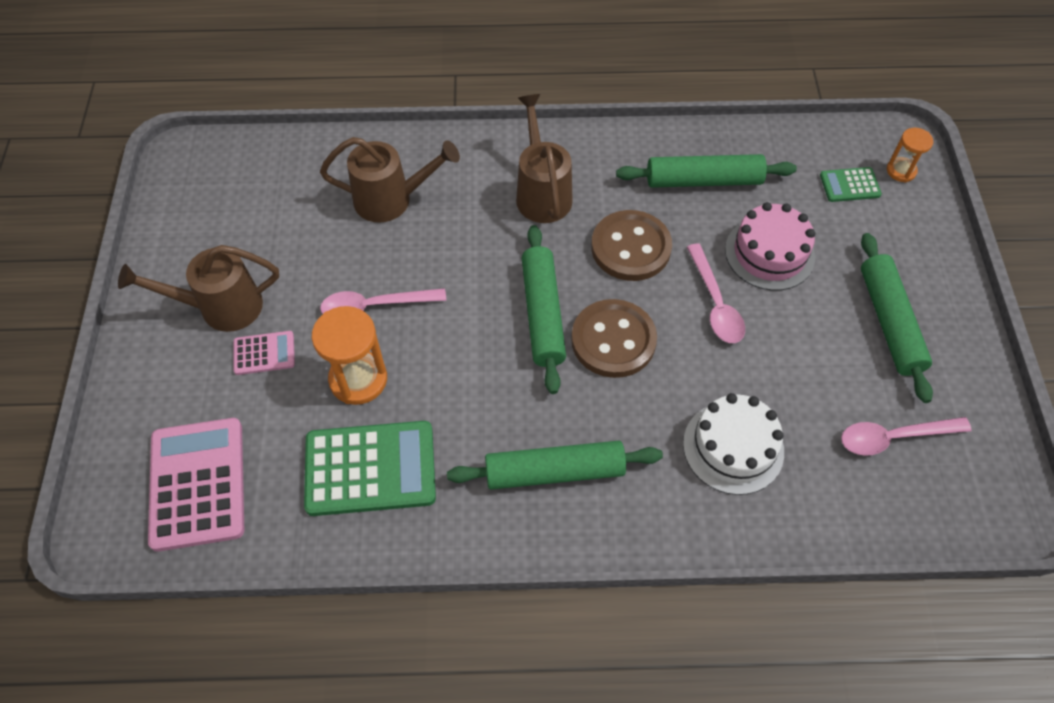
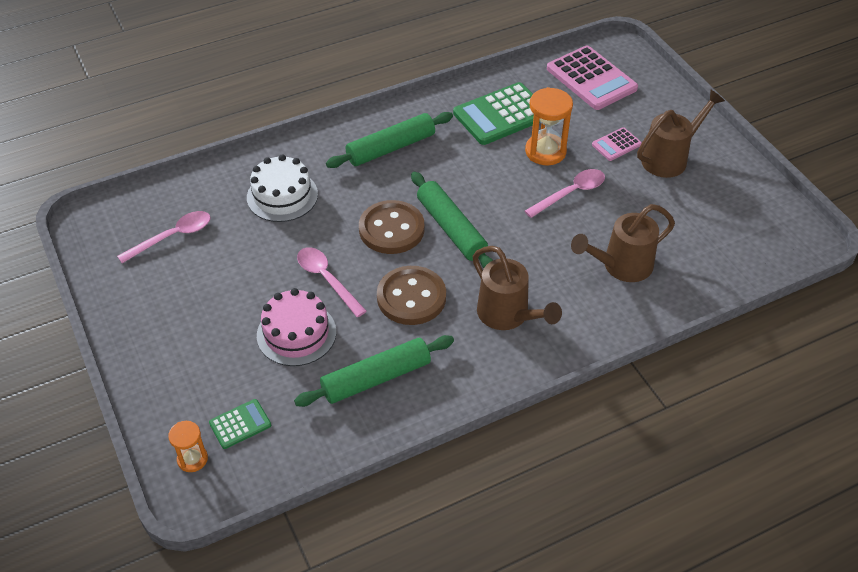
camera: 155 degrees right, 10 degrees down
green rolling pin [861,233,933,403] -> none

